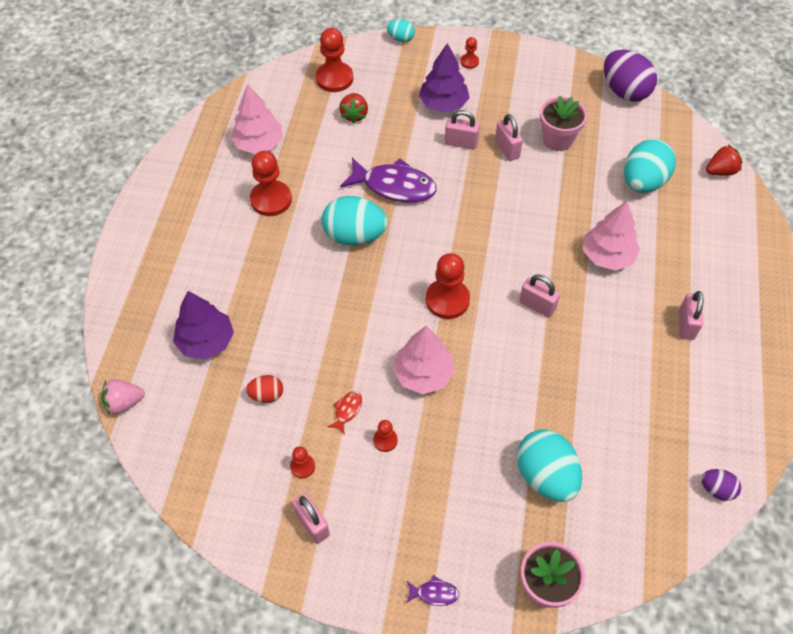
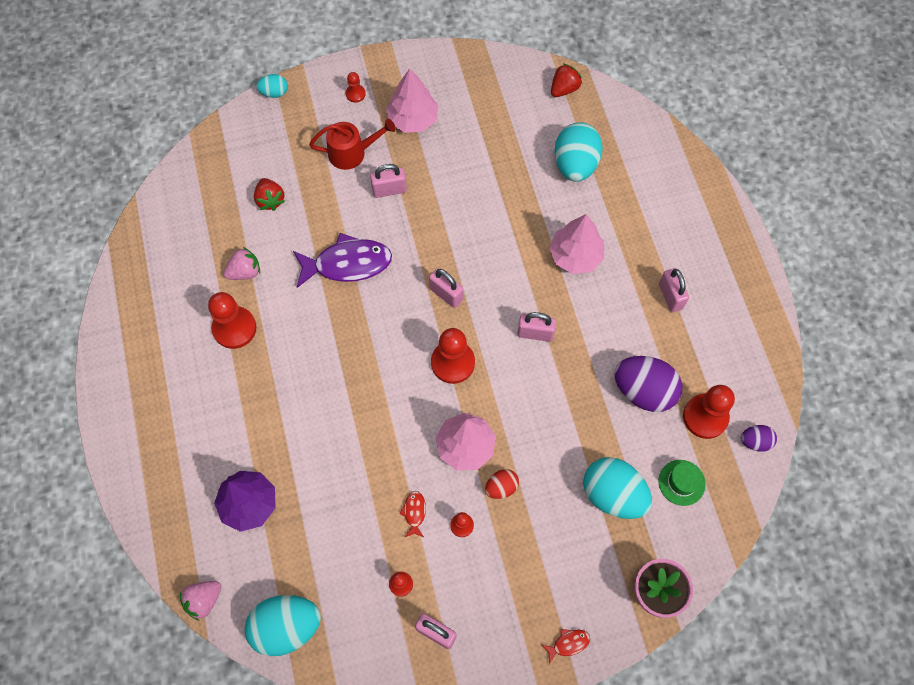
camera: 25 degrees left, 10 degrees up
pink tree [231,84,283,154] -> pink tree moved to [386,68,439,133]
red egg [246,375,283,403] -> red egg moved to [485,469,519,499]
red pawn [316,28,353,92] -> red pawn moved to [683,385,735,439]
turquoise egg [322,196,388,246] -> turquoise egg moved to [244,595,321,656]
purple fish [406,575,459,606] -> red fish [542,629,590,664]
purple tree [419,43,469,113] -> red watering can [309,119,396,170]
pink padlock [495,114,523,161] -> pink padlock moved to [429,268,463,308]
pink flower pot [540,96,587,151] -> none
purple egg [604,50,657,102] -> purple egg moved to [614,356,682,412]
red strawberry [706,145,743,176] -> red strawberry moved to [551,63,582,97]
none -> pink strawberry [223,247,260,280]
none -> green hat [659,460,706,506]

